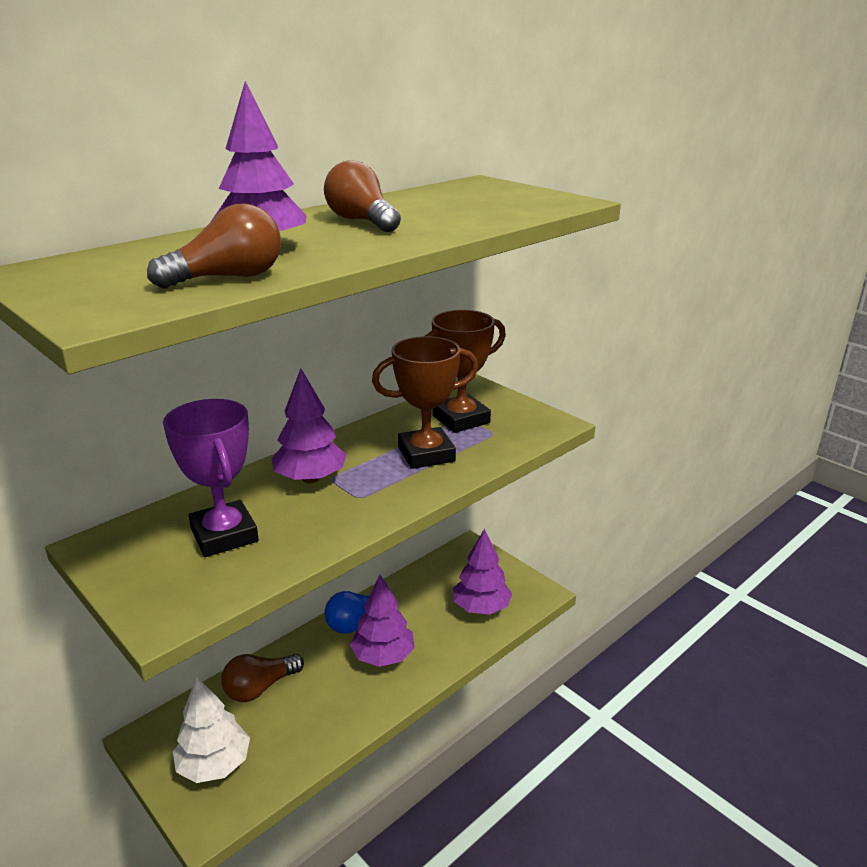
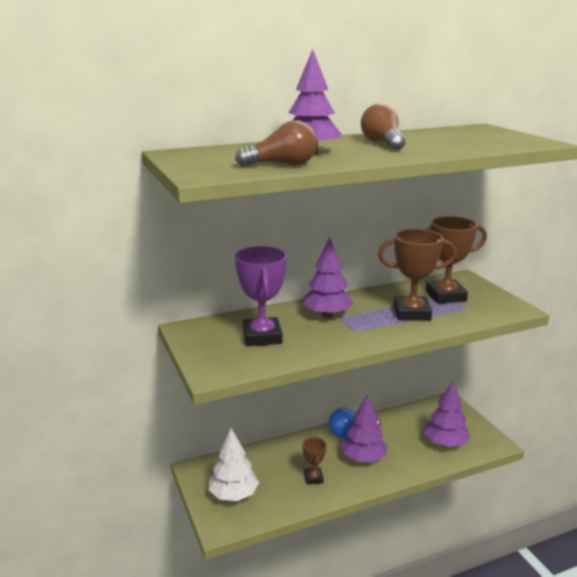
camera: 20 degrees right, 5 degrees down
brown light bulb [221,654,304,702] -> none
none -> brown trophy [302,437,326,485]

